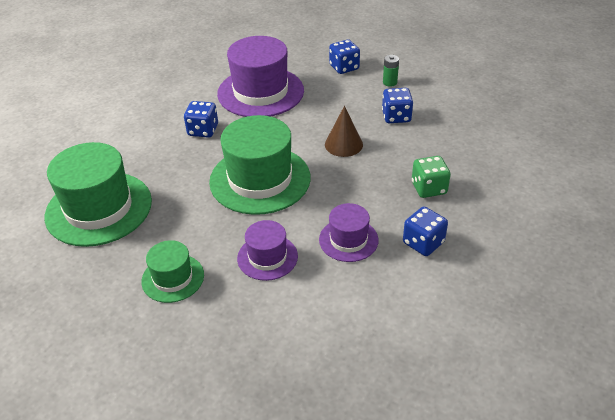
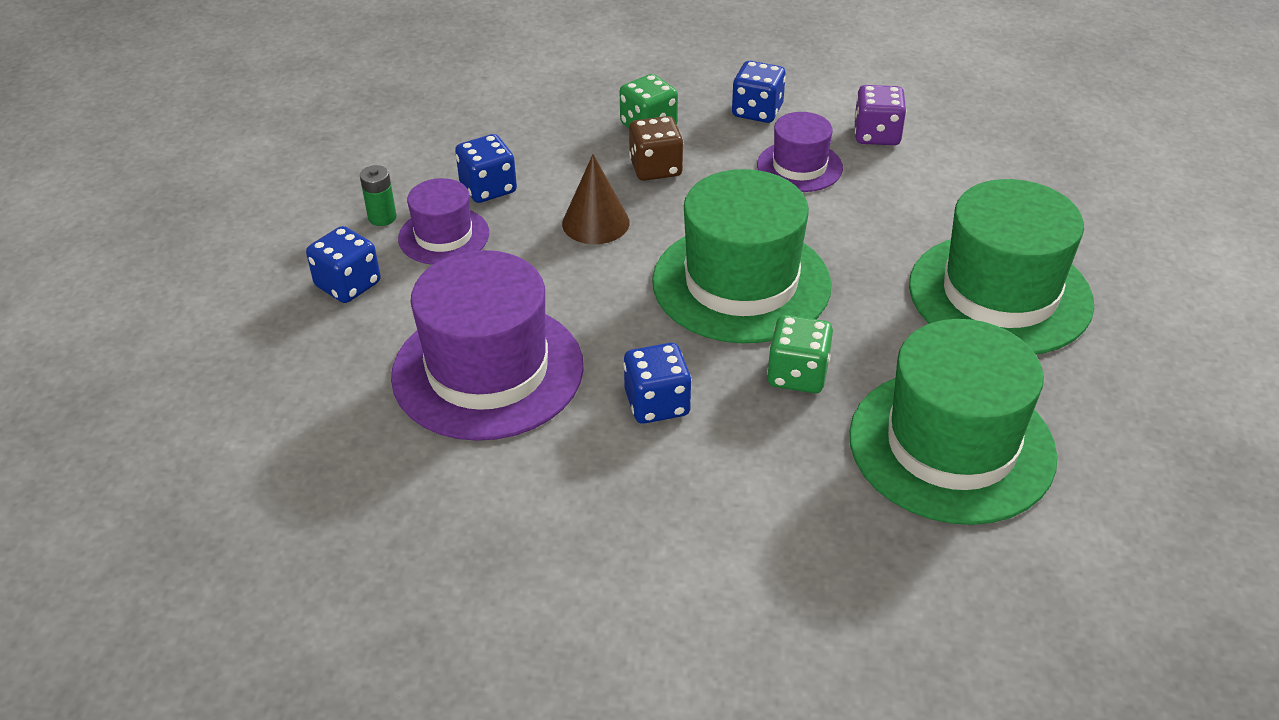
camera: 115 degrees left, 0 degrees up
green hat [141,240,204,303] -> green hat [909,179,1094,354], size x1.88
purple hat [237,220,298,281] -> purple hat moved to [398,178,489,265]
none -> brown dice [629,116,683,181]
none -> green dice [767,315,833,393]
none -> purple dice [854,85,906,145]

